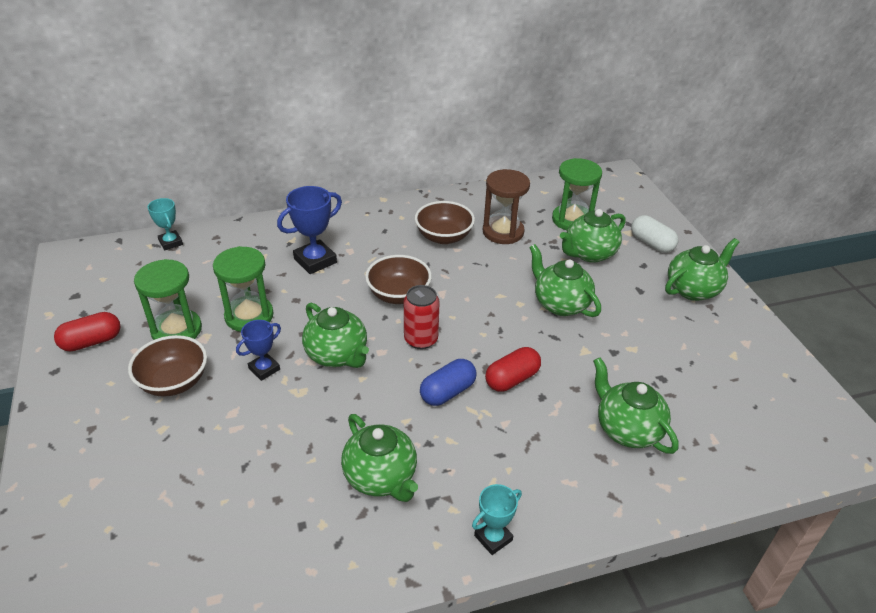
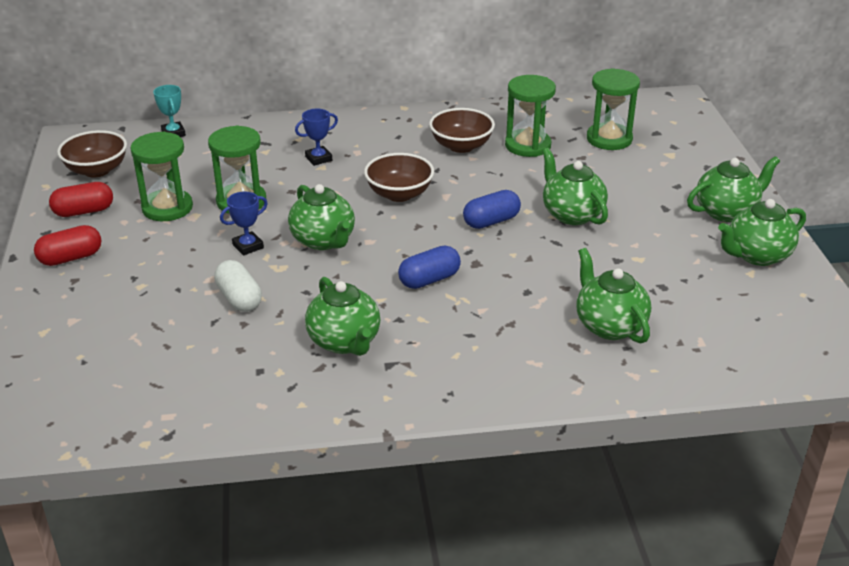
camera: 10 degrees right, 5 degrees down
brown bowl [128,335,207,397] -> brown bowl moved to [57,130,127,177]
blue trophy [277,186,342,274] -> blue trophy [295,108,338,166], size x0.61
red can [404,285,439,349] -> none
turquoise trophy [472,484,522,555] -> none
brown hourglass [483,169,530,244] -> green hourglass [505,75,556,157]
red capsule [485,347,541,392] -> red capsule moved to [34,225,102,266]
green teapot [560,209,626,263] -> green teapot moved to [718,199,806,266]
white capsule [631,215,679,253] -> white capsule moved to [214,260,262,312]
none -> blue capsule [463,190,521,229]

